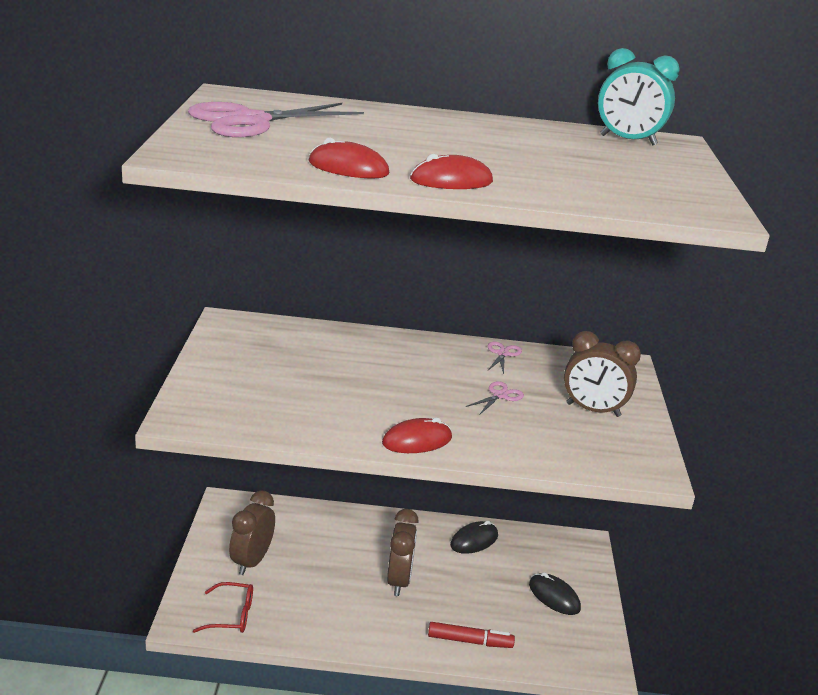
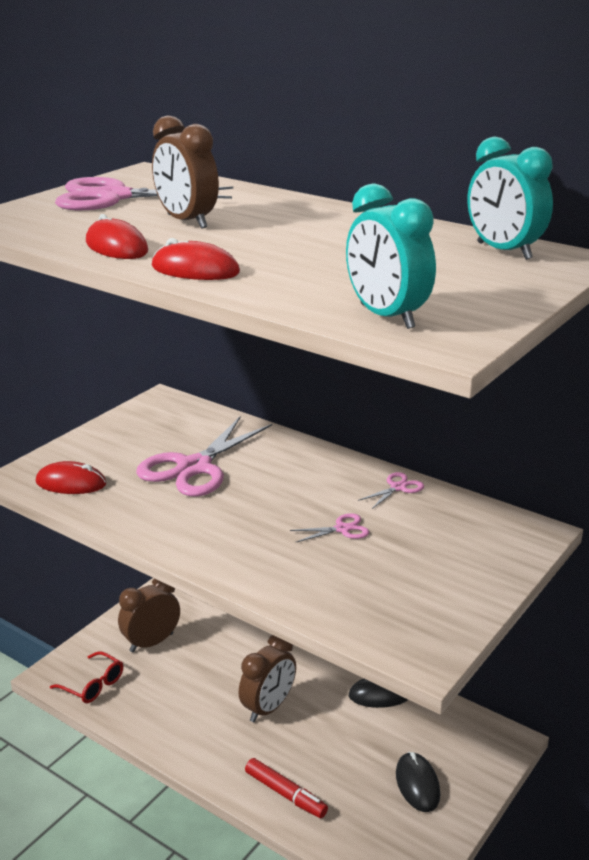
camera: 35 degrees right, 0 degrees up
red mouse [382,418,452,453] -> red mouse moved to [35,461,106,494]
brown clock [564,331,641,417] -> brown clock moved to [152,115,219,229]
none -> pink scissors [136,416,272,497]
none -> turquoise clock [346,183,436,329]

